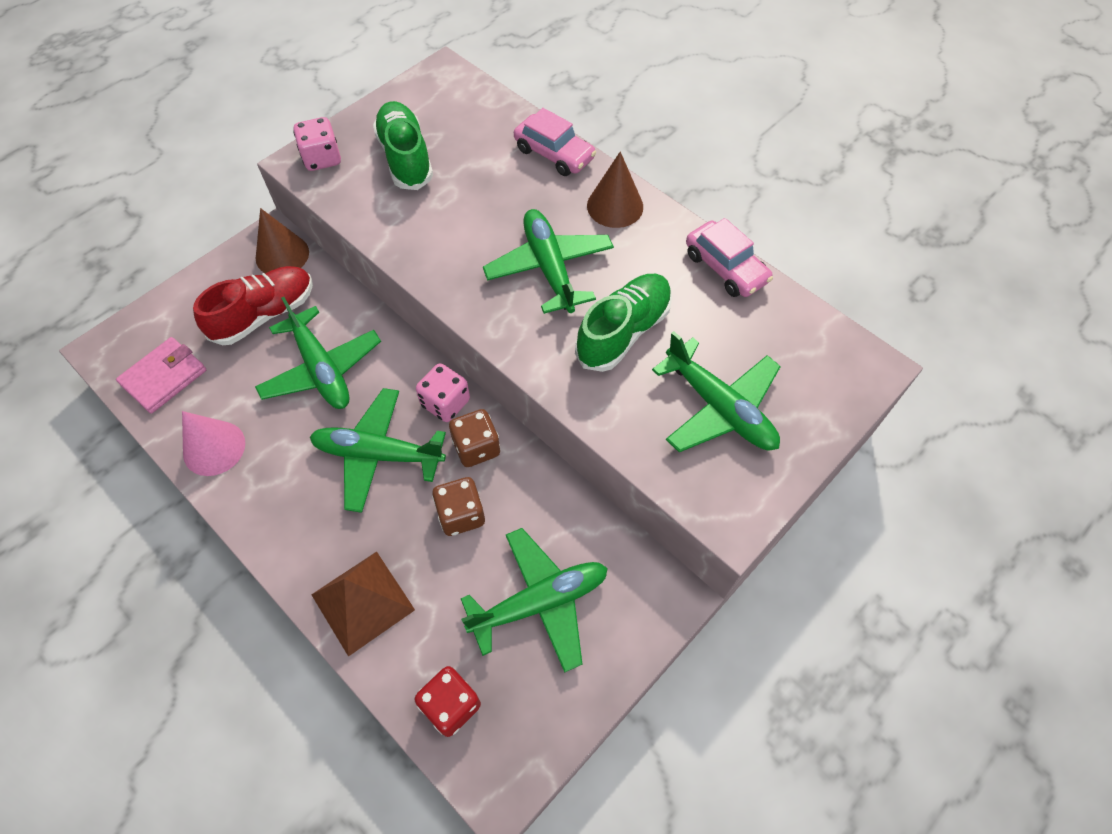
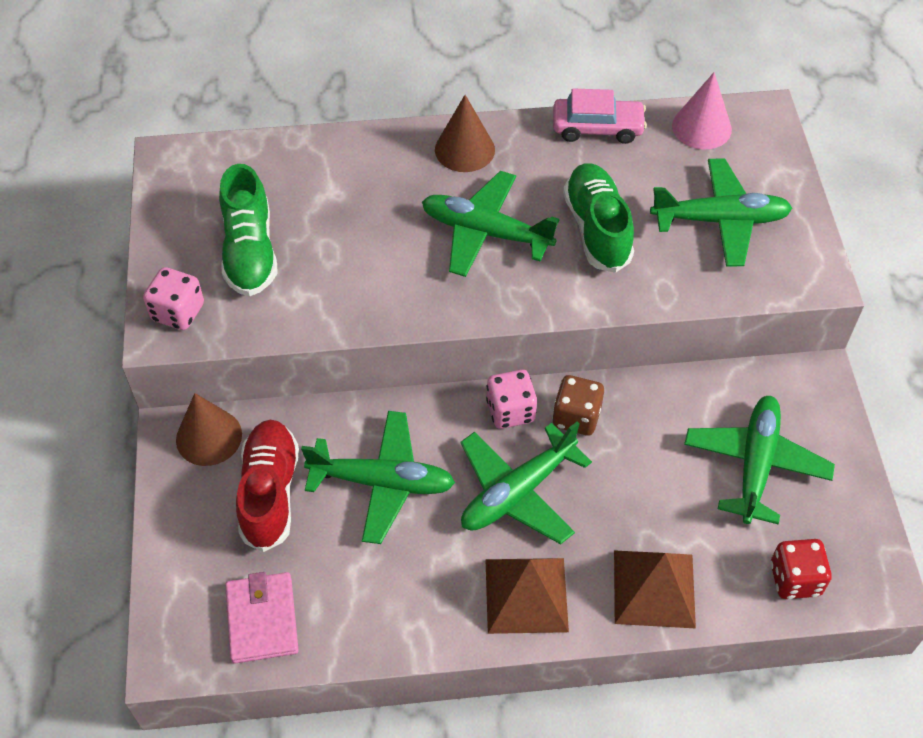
camera: 50 degrees left, 5 degrees down
pink cone [182,411,245,476] -> pink cone moved to [672,72,732,150]
green shoe [373,101,433,190] -> green shoe turned 120 degrees counterclockwise [219,164,278,296]
brown dice [432,477,485,536] -> none
pink car [514,108,596,176] -> none
none -> brown pyramid [485,558,569,634]

